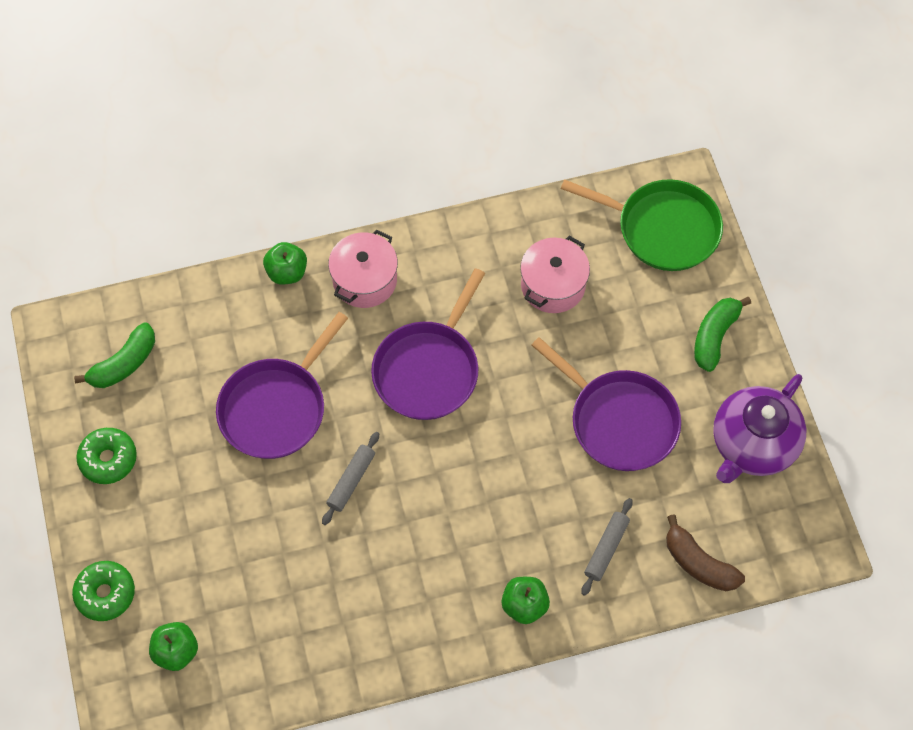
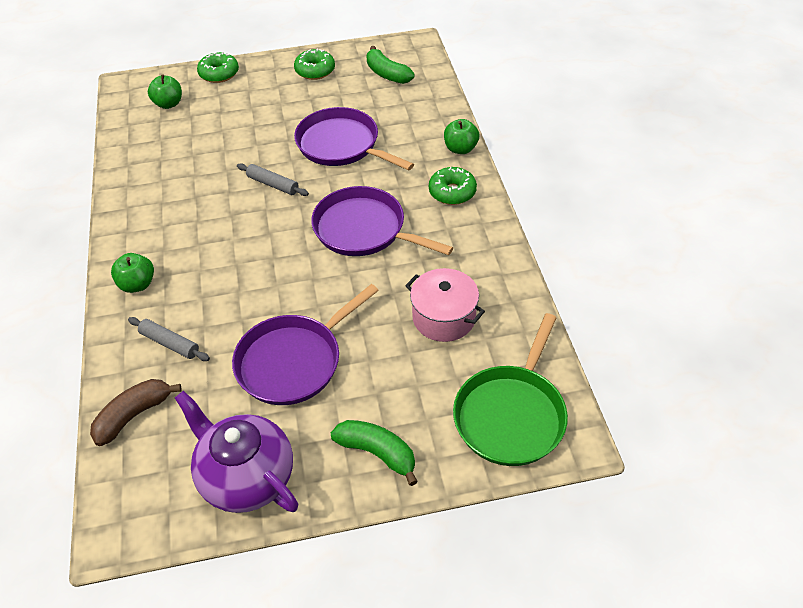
camera: 95 degrees right, 15 degrees down
pink pot [328,229,398,308] -> green donut [429,167,477,205]

